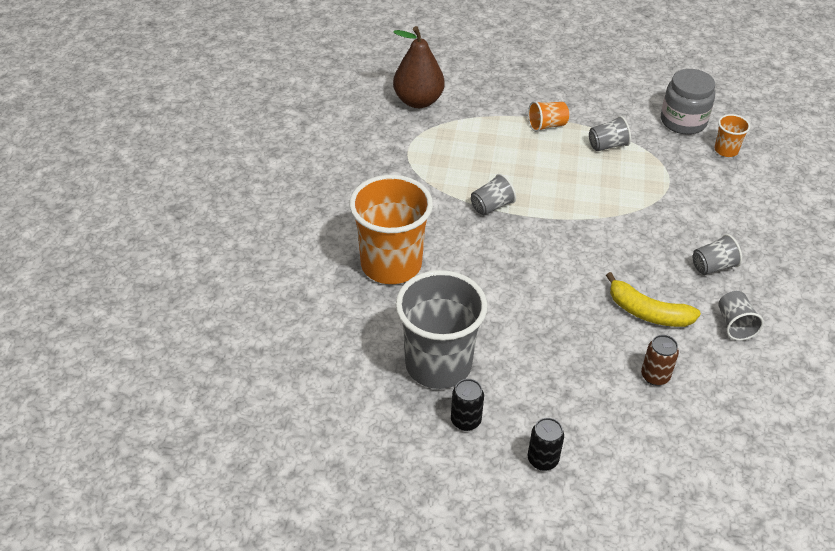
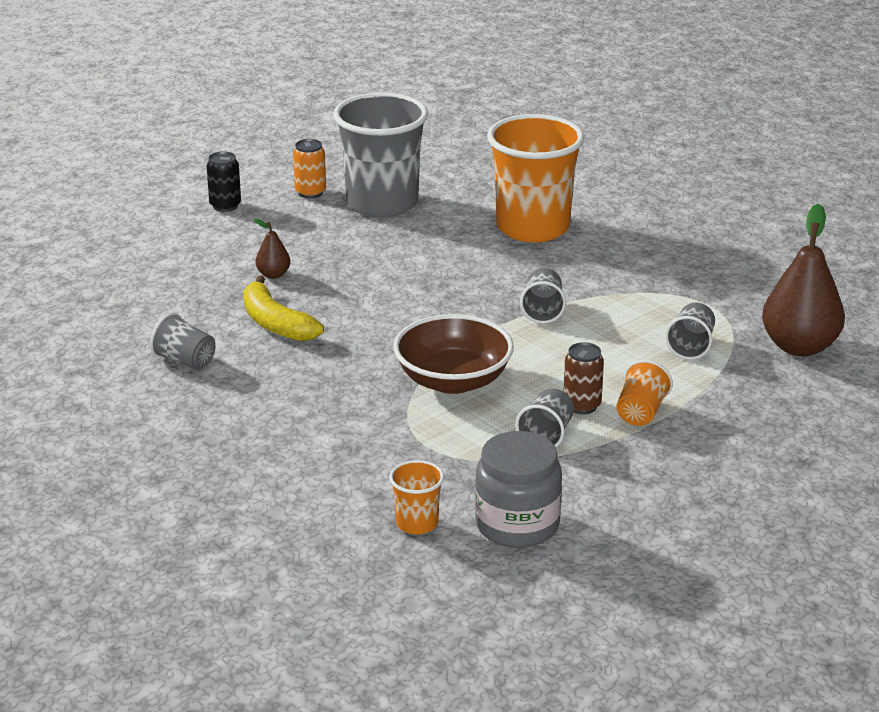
camera: 130 degrees right, 15 degrees down
black can [451,379,484,431] -> orange can [293,139,326,198]
yellow banana [606,272,701,327] -> yellow banana turned 105 degrees counterclockwise [243,275,324,341]
brown can [641,335,679,386] -> brown can moved to [564,342,604,414]
grey cup [693,234,742,275] -> grey cup moved to [665,303,715,360]
none -> brown pear [254,218,291,279]
none -> brown bowl [393,314,514,394]

